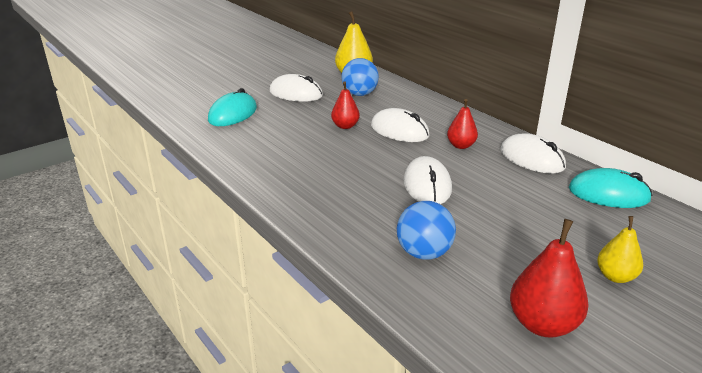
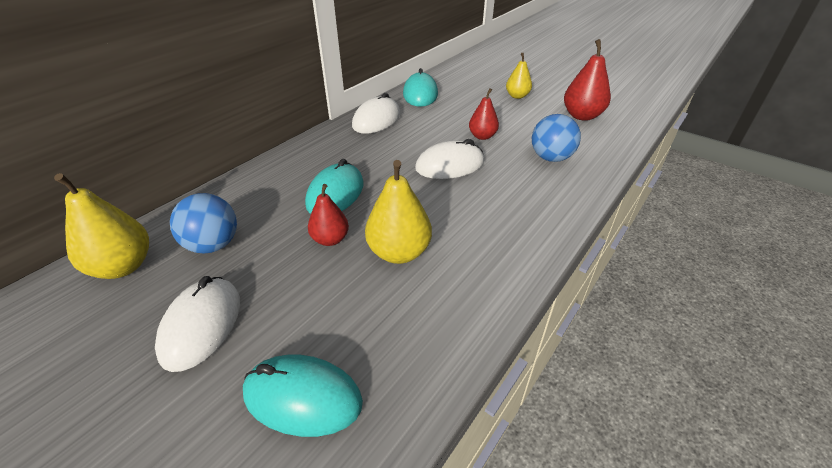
camera: 105 degrees left, 10 degrees up
white mouse [371,108,430,142] -> turquoise mouse [305,159,364,214]
red pear [447,99,478,149] -> red pear moved to [469,88,499,140]
none -> yellow pear [365,160,432,264]

